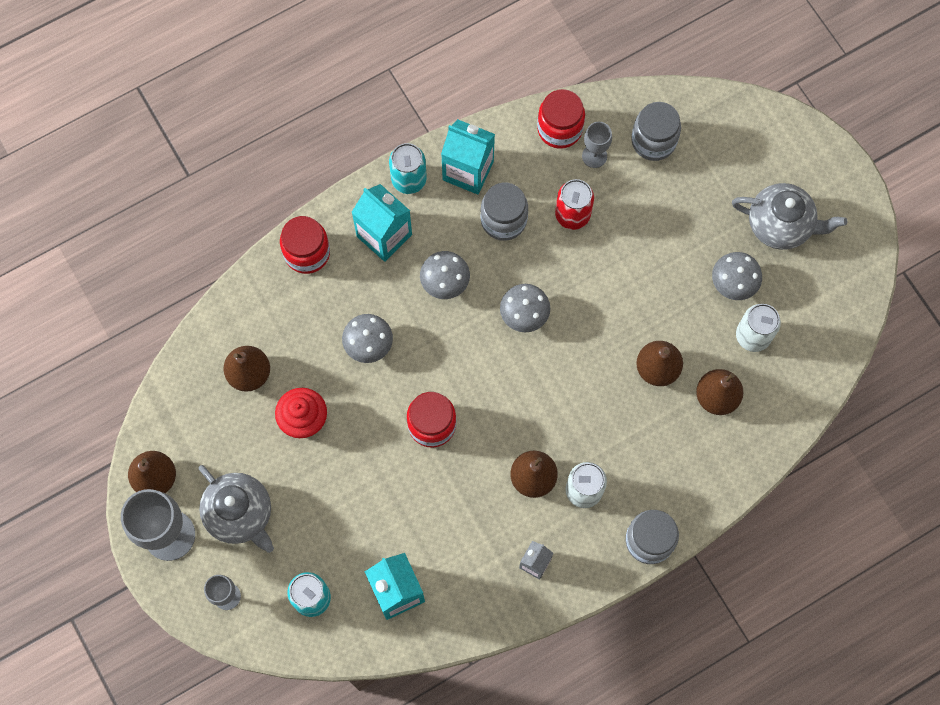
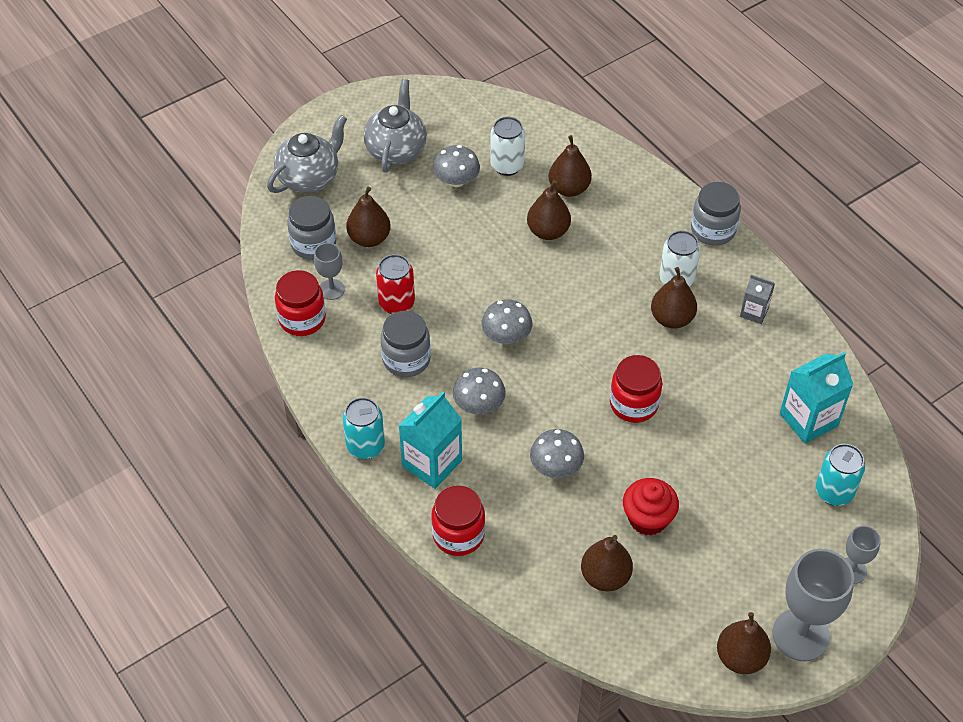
camera: 95 degrees left, 20 degrees down
grey teapot [199,465,274,553] -> grey teapot moved to [267,115,347,193]
turquoise carton [441,119,495,194] -> none
none -> brown pear [346,187,391,247]

